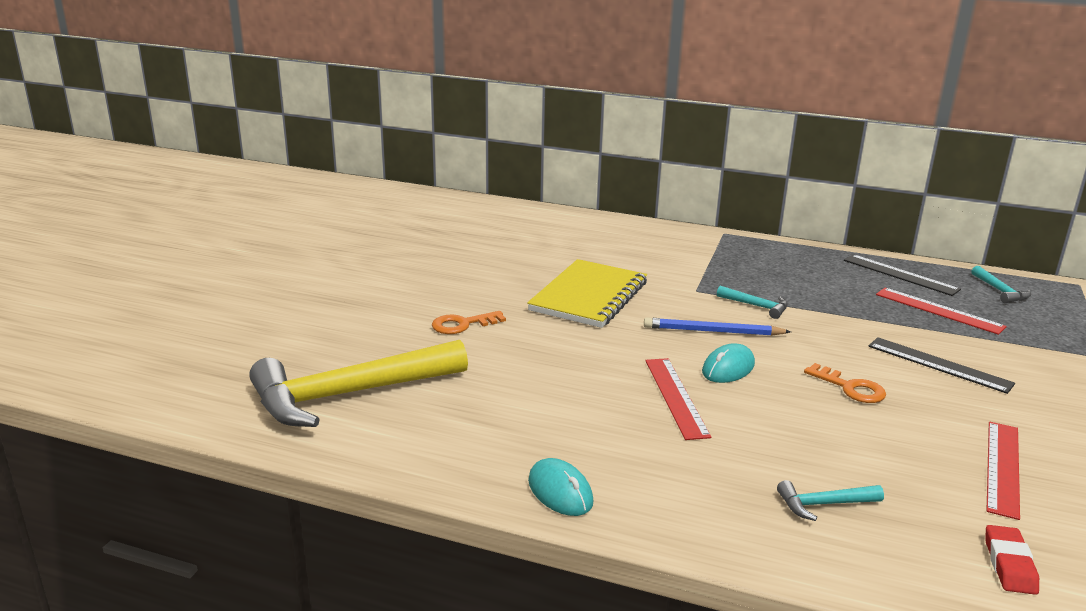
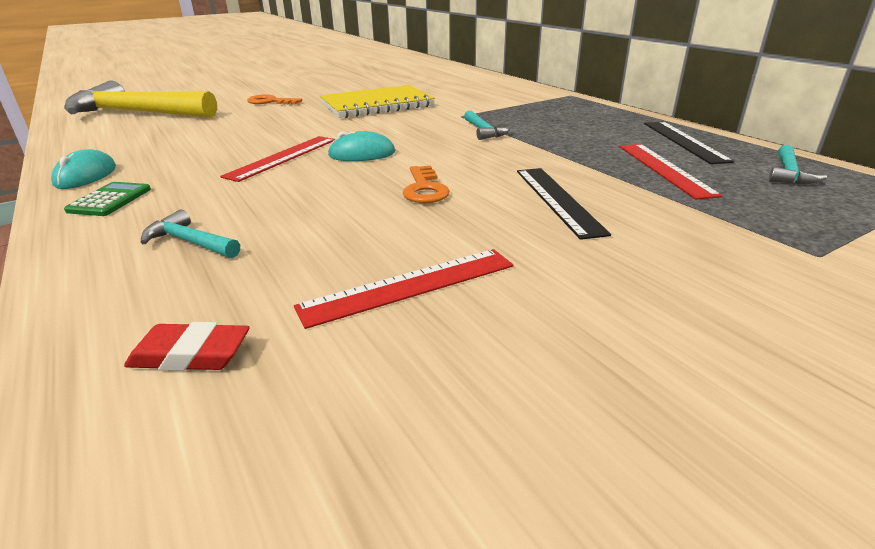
camera: 40 degrees right, 5 degrees up
blue pencil [644,317,791,336] -> none
red eraser [985,525,1039,595] -> red eraser turned 45 degrees clockwise [124,322,250,371]
none -> green calculator [64,182,151,216]

